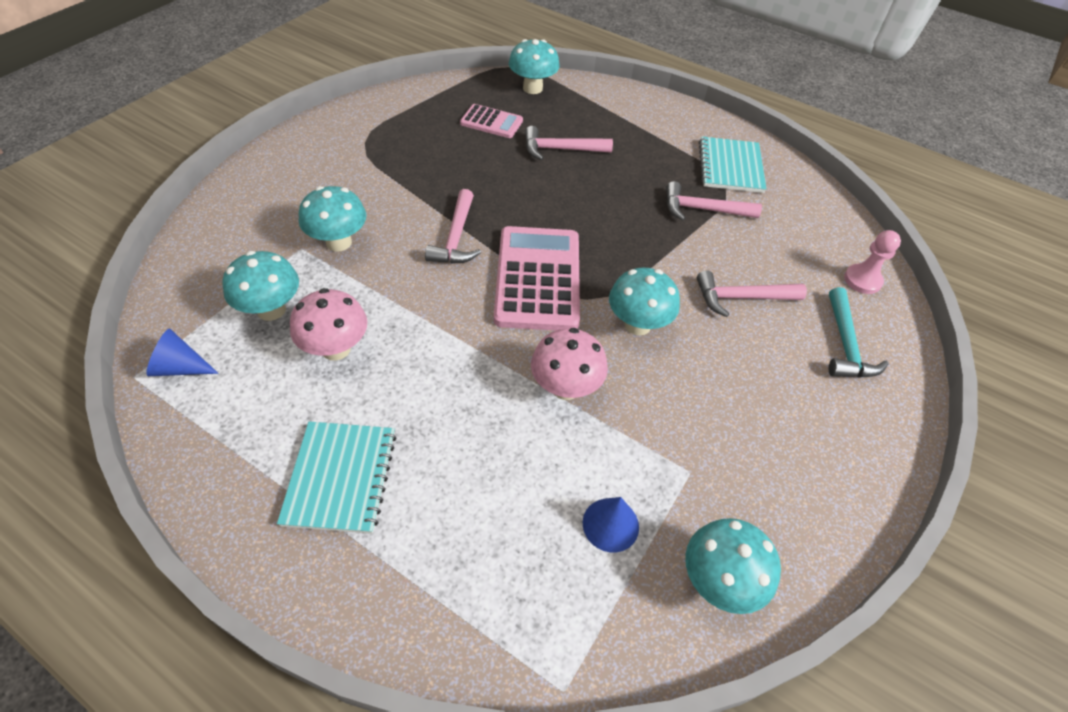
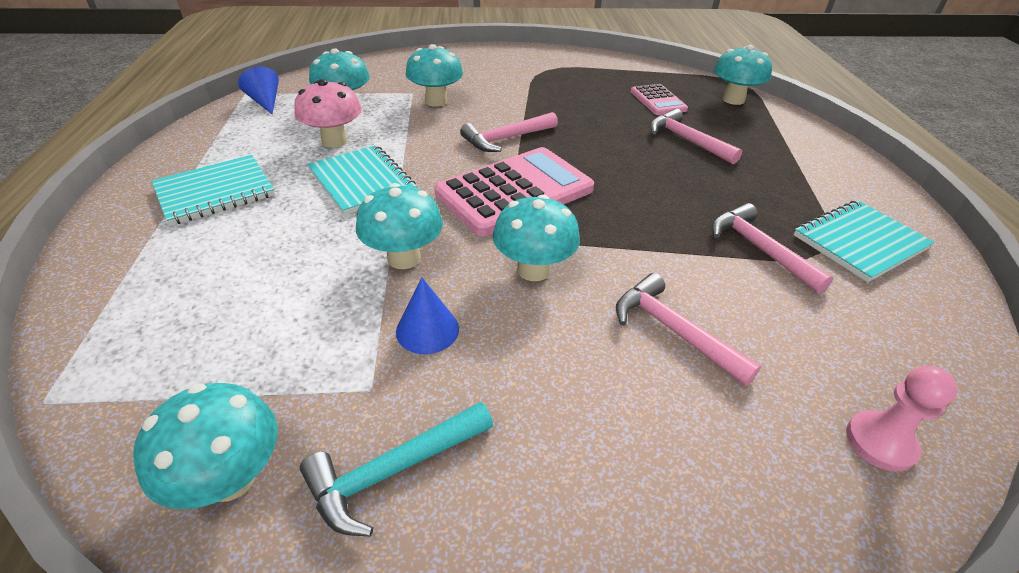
camera: 55 degrees right, 10 degrees down
pink mushroom [531,328,608,400] -> turquoise mushroom [356,183,443,269]
blue cone [583,497,639,553] -> blue cone moved to [396,277,459,354]
turquoise hammer [829,287,889,378] -> turquoise hammer moved to [300,402,493,537]
none -> turquoise notebook [307,145,417,215]

